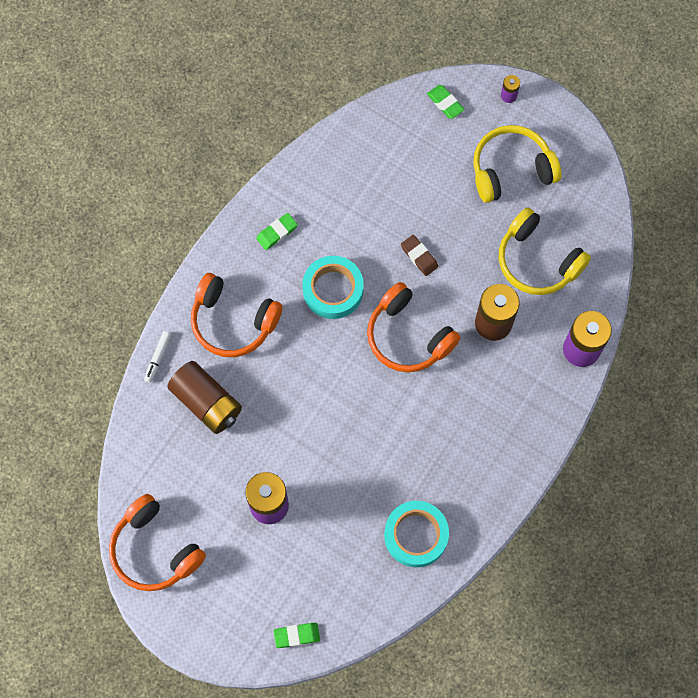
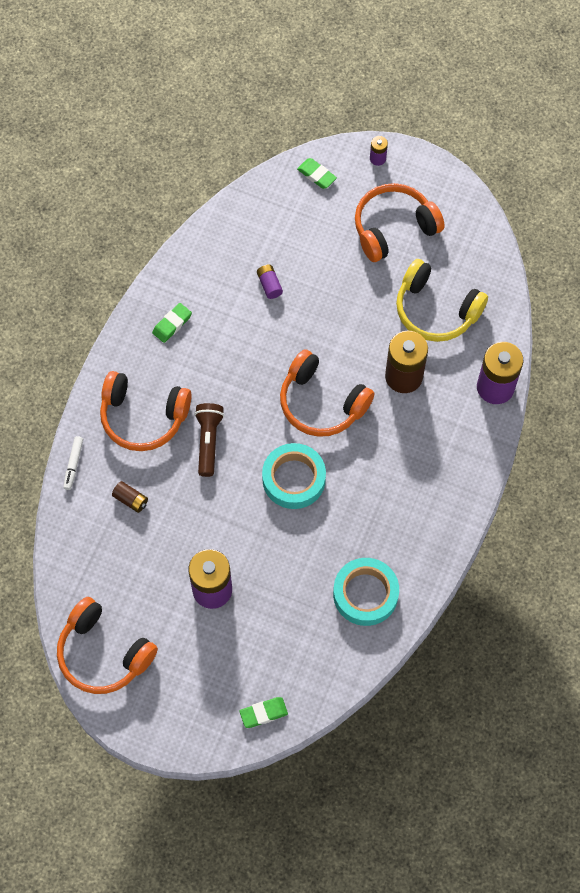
camera: 10 degrees left, 5 degrees down
brown battery [167,361,242,434] -> brown battery [112,481,148,513], size x0.46
turquoise tape [302,256,364,319] -> turquoise tape moved to [262,443,326,509]
brown eraser [401,235,439,276] -> none
yellow headphones [473,125,561,203] -> orange headphones [355,183,445,262]
none -> brown flashlight [194,403,224,477]
none -> purple battery [257,265,283,299]

